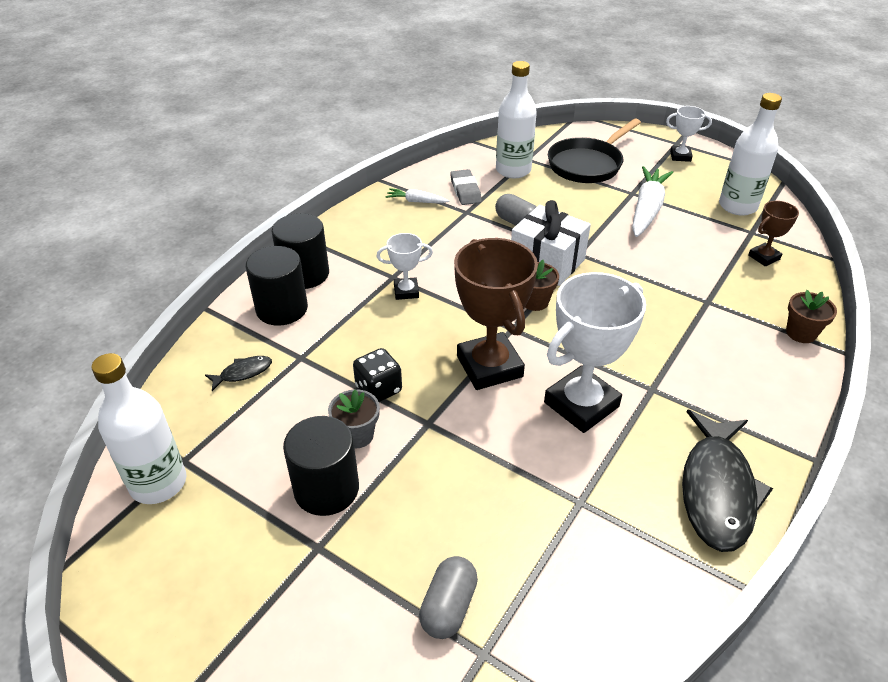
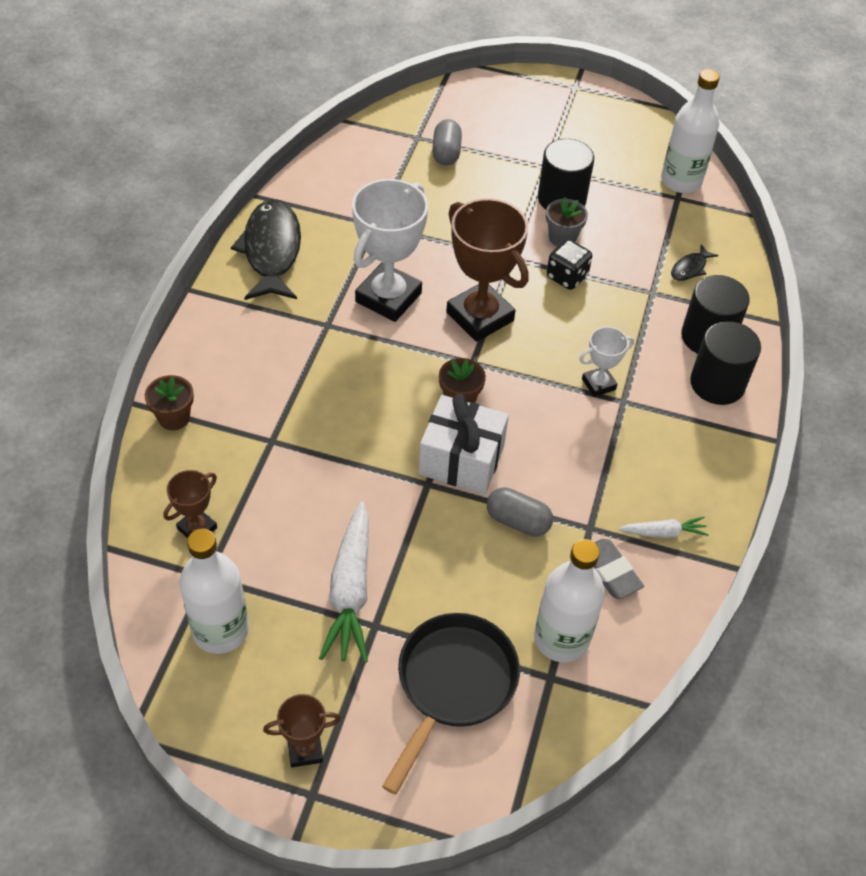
camera: 160 degrees right, 10 degrees up
white trophy [666,106,712,162] -> brown trophy [263,694,341,767]

